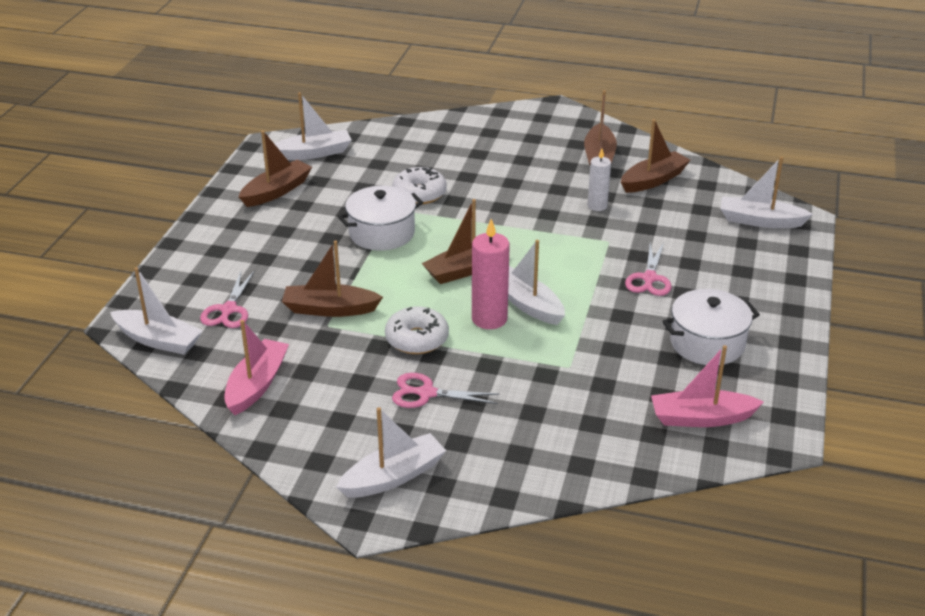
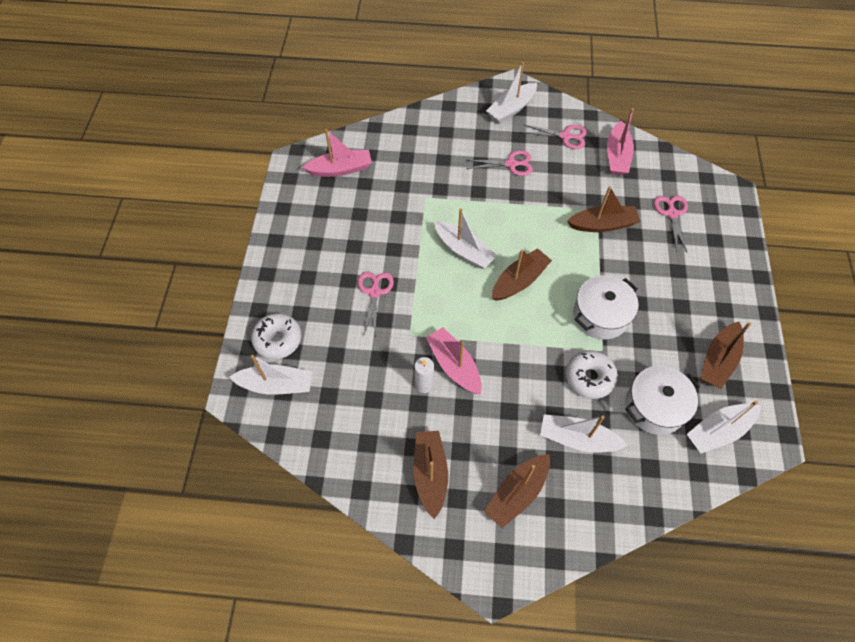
camera: 170 degrees right, 25 degrees up
white boat [110,267,203,355] -> white boat moved to [540,414,628,453]
white donut [385,306,449,354] -> white donut moved to [251,313,301,360]
pink candle [472,219,510,329] -> none
brown boat [621,119,690,193] -> brown boat moved to [484,454,550,528]
white pot [662,289,760,365] -> white pot moved to [625,366,700,435]
none -> pink boat [426,327,482,395]
none -> pink scissors [521,124,587,149]

